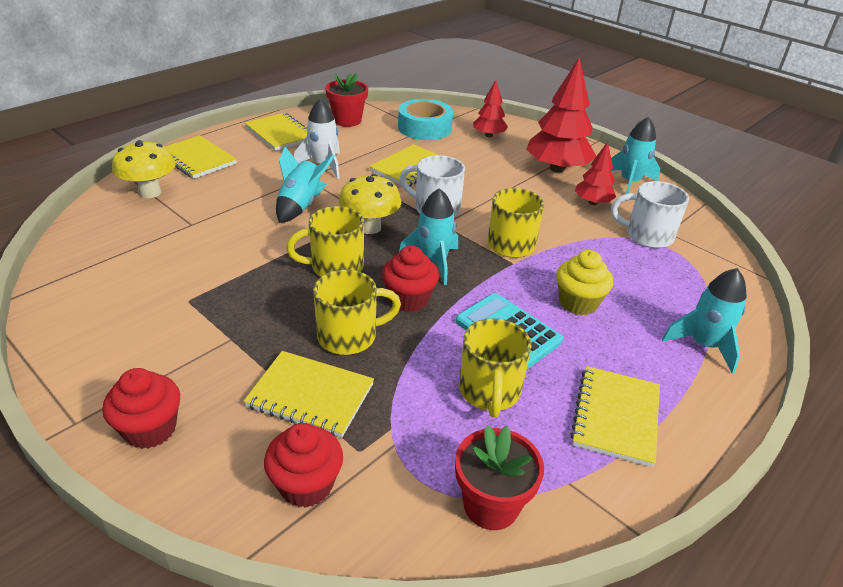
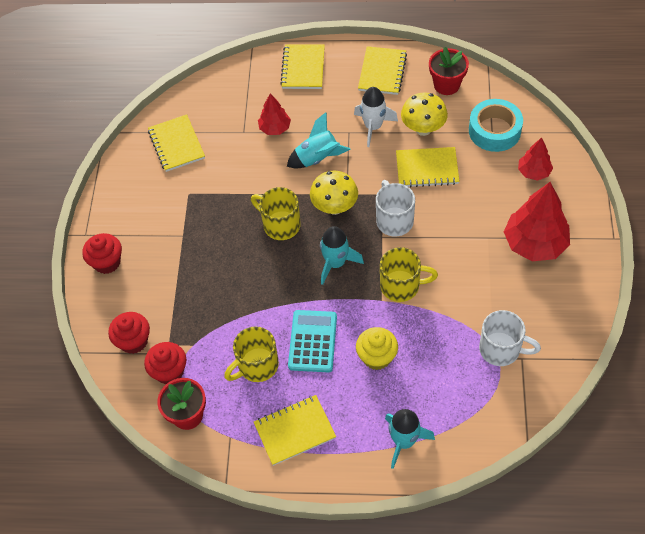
camera: 55 degrees right, 20 degrees up
yellow mushroom [112,140,175,198] -> yellow mushroom moved to [401,92,448,136]
yellow notebook [244,351,374,438] -> yellow notebook moved to [148,114,205,172]
yellow mug [313,270,401,355] -> none
red cupcake [382,246,439,312] -> red cupcake moved to [144,342,186,384]
red tree [575,142,616,205] -> red tree moved to [258,93,291,135]
turquoise rocket [611,117,660,194] -> none
white mug [611,181,689,248] -> white mug turned 135 degrees clockwise [479,310,541,366]

